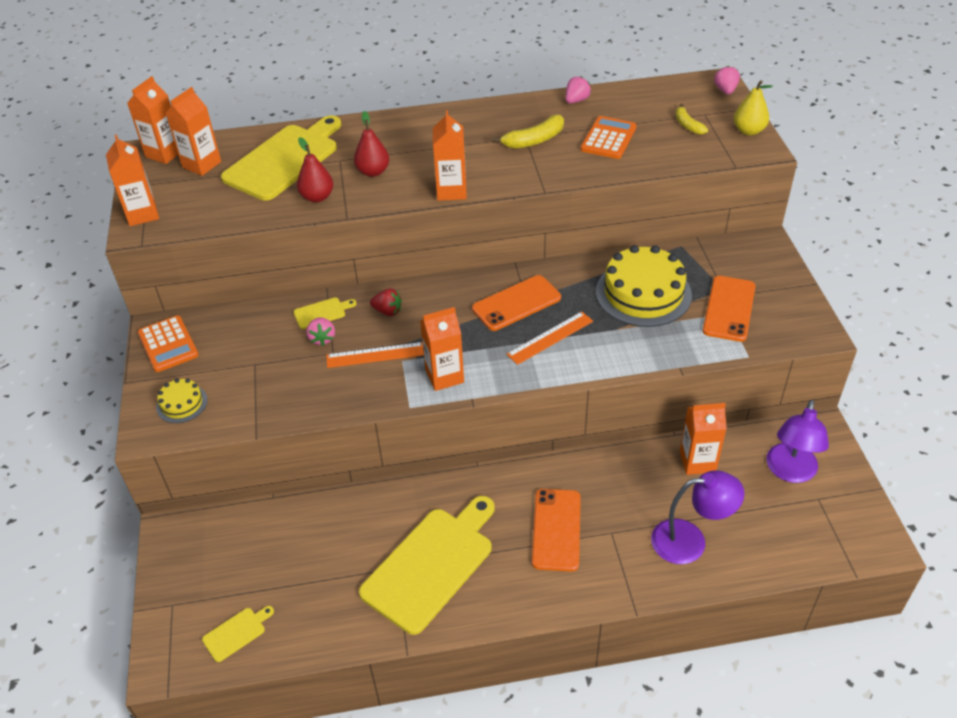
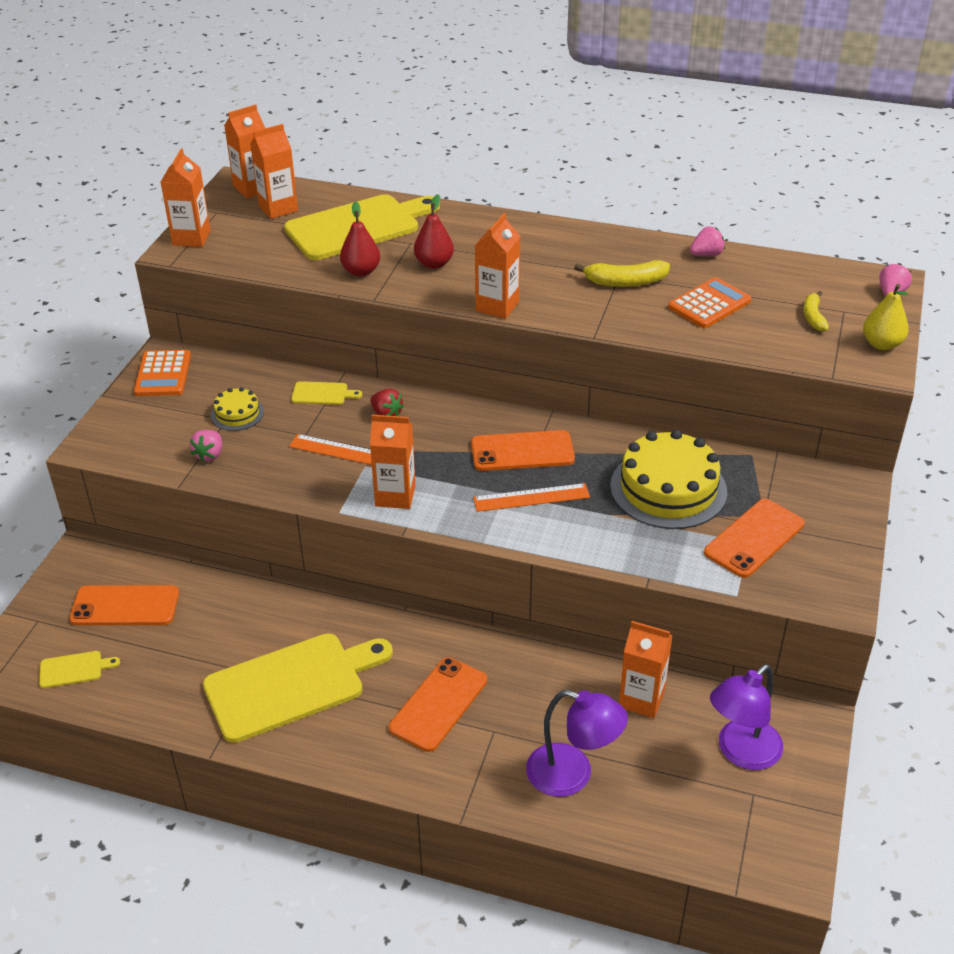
camera: 25 degrees right, 5 degrees down
yellow cake [156,378,207,423] -> yellow cake moved to [211,387,264,431]
pink strawberry [306,317,335,346] -> pink strawberry moved to [190,430,222,462]
none -> orange phone [69,585,179,625]

